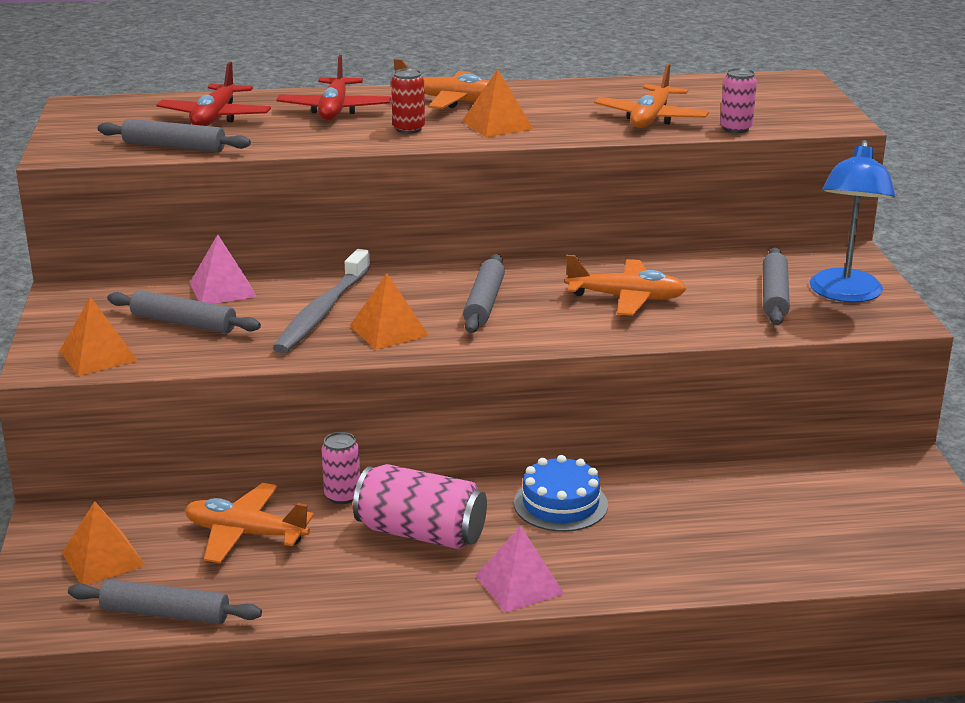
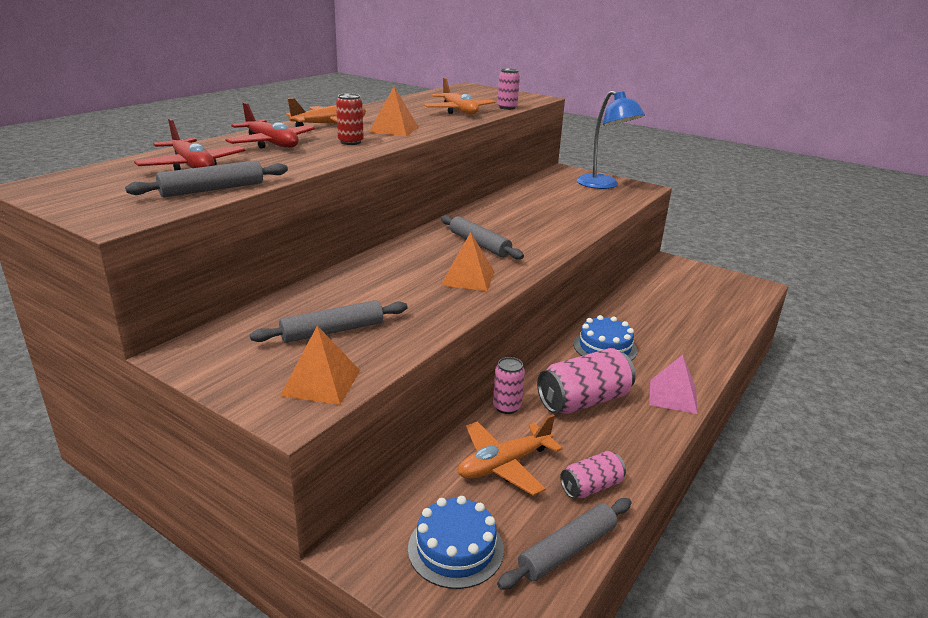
camera: 50 degrees left, 0 degrees up
orange pyramid [62,501,145,585] -> blue cake [408,496,504,589]
pink pyramid [190,234,257,304] -> none
grey toothbrush [273,249,371,353] -> none
orange plane [565,255,687,316] -> none
grey rolling pin [763,247,790,325] -> none
none -> pink can [560,451,626,499]

